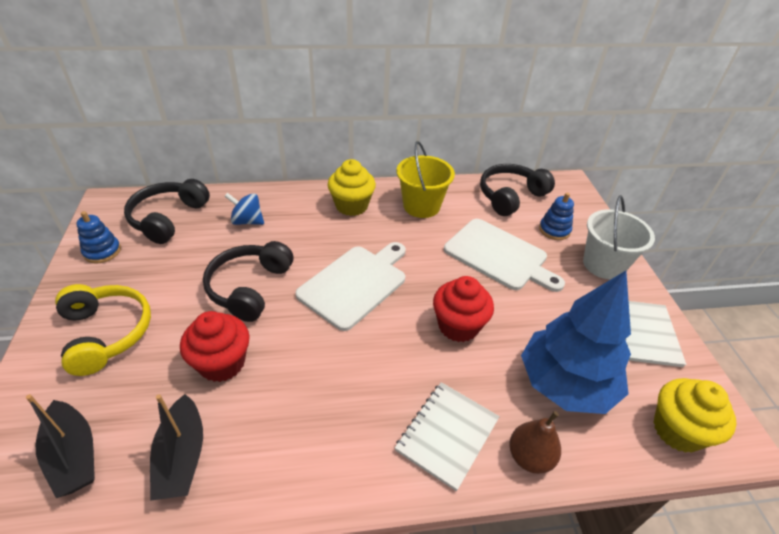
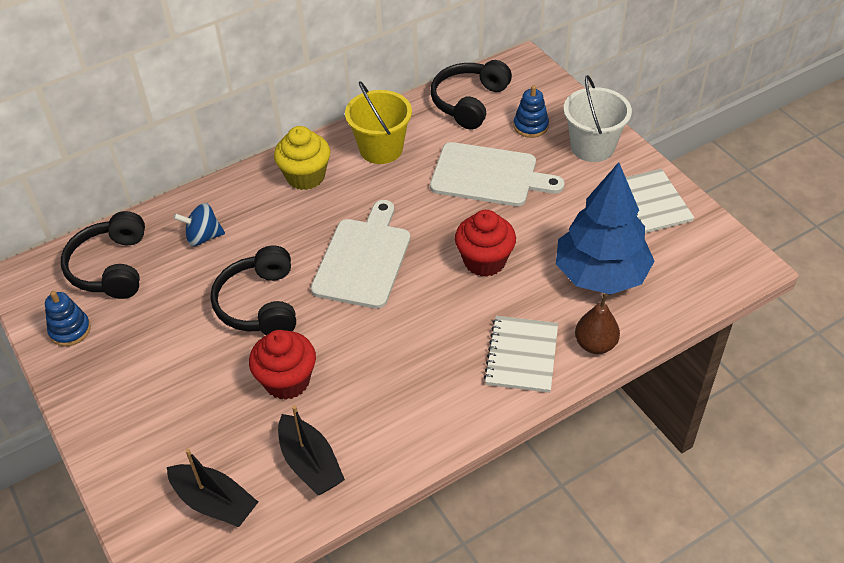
camera: 20 degrees left, 5 degrees up
yellow headphones [55,284,151,376] -> none
yellow cupcake [653,378,737,453] -> none

